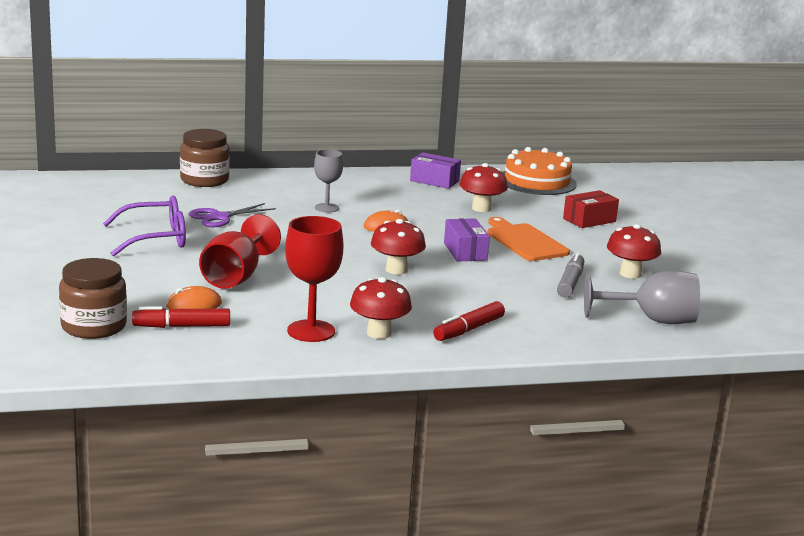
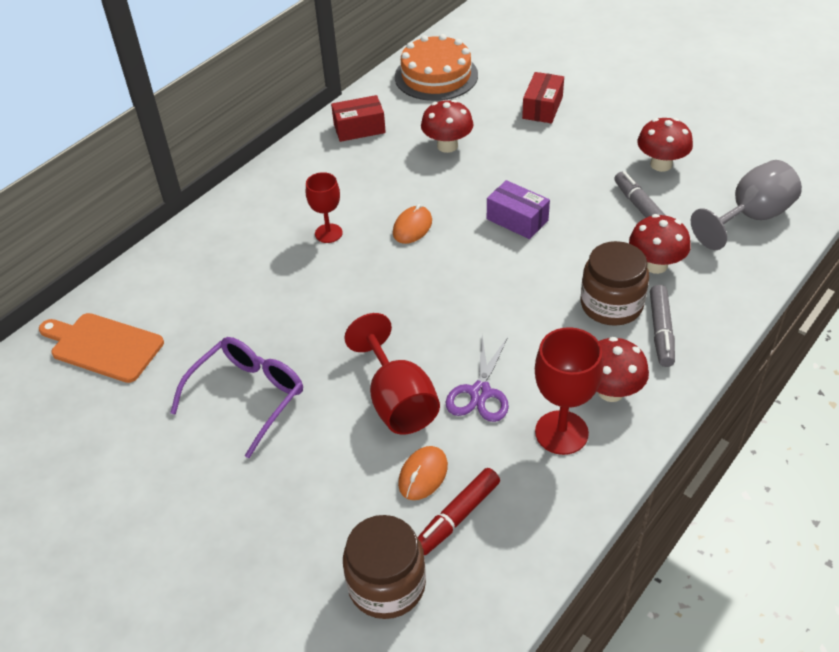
camera: 35 degrees left, 25 degrees up
brown jar [180,129,230,187] -> brown jar moved to [581,241,649,326]
purple scissors [189,203,276,227] -> purple scissors moved to [446,336,509,422]
grey goblet [314,149,343,213] -> red goblet [306,172,343,243]
red mushroom [371,219,426,275] -> red mushroom moved to [629,214,691,274]
purple box [410,152,461,189] -> red box [331,95,386,142]
red marker [433,301,505,341] -> grey marker [650,285,675,367]
orange cutting board [487,217,570,261] -> orange cutting board moved to [39,313,164,383]

